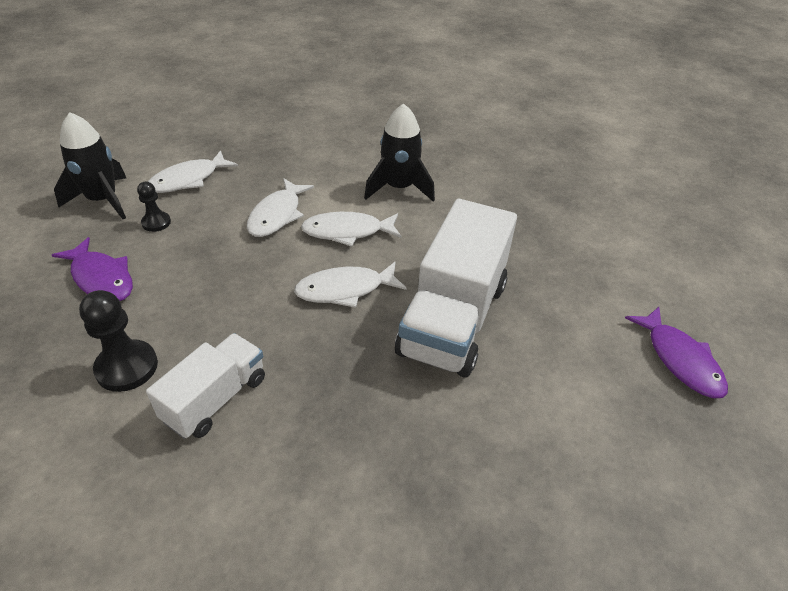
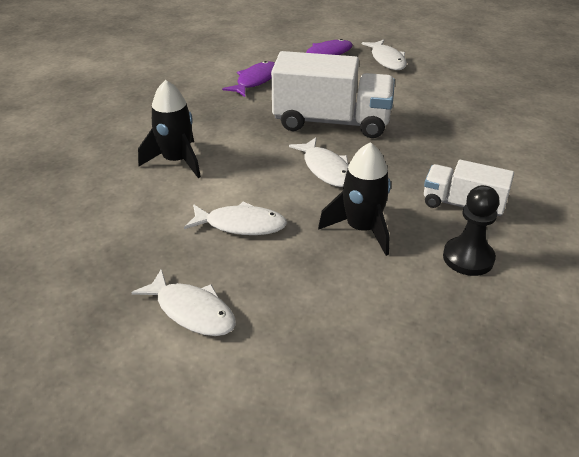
camera: 100 degrees left, 5 degrees down
purple fish [52,237,133,301] -> purple fish moved to [222,61,275,97]
black rocket [54,112,126,219] -> black rocket moved to [318,142,391,256]
black pawn [137,182,171,232] -> none
white fish [301,212,401,247] -> white fish moved to [362,39,407,70]

